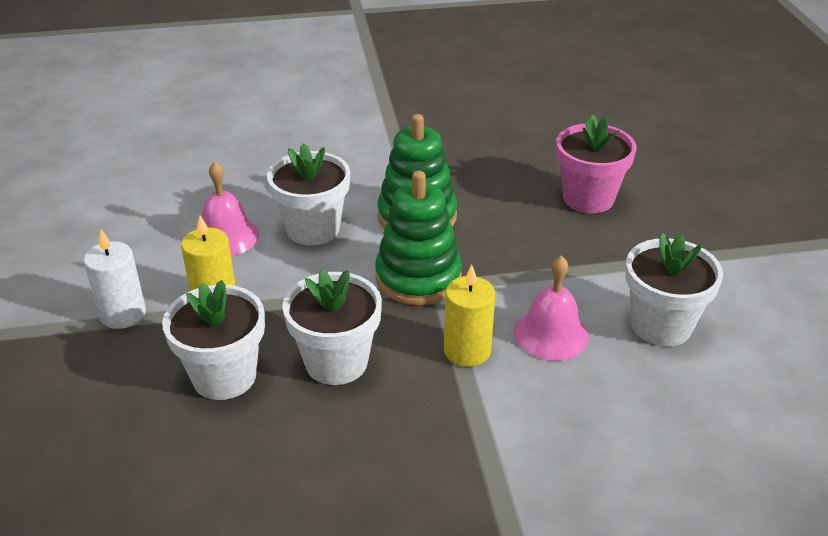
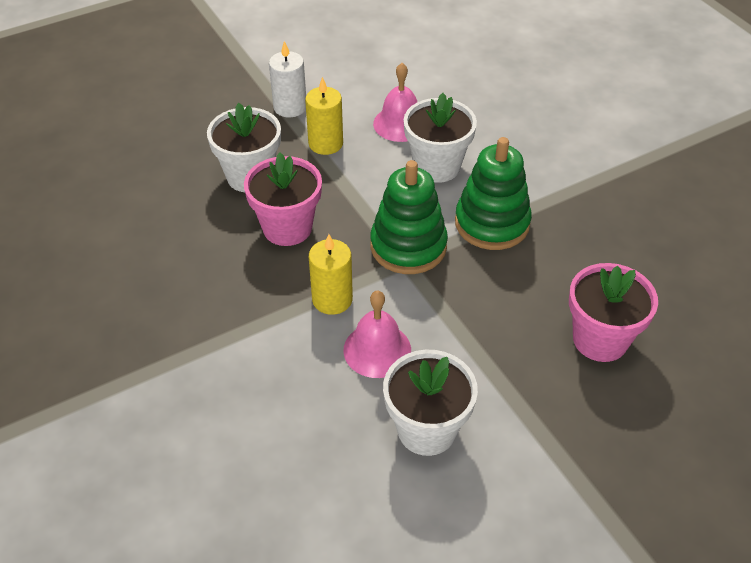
camera: 70 degrees right, 10 degrees up
white flower pot [282,269,382,385] -> pink flower pot [244,153,322,246]

